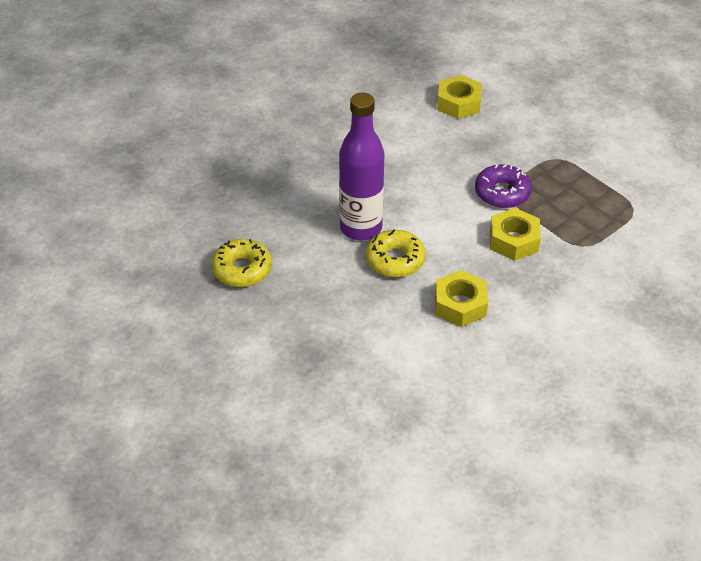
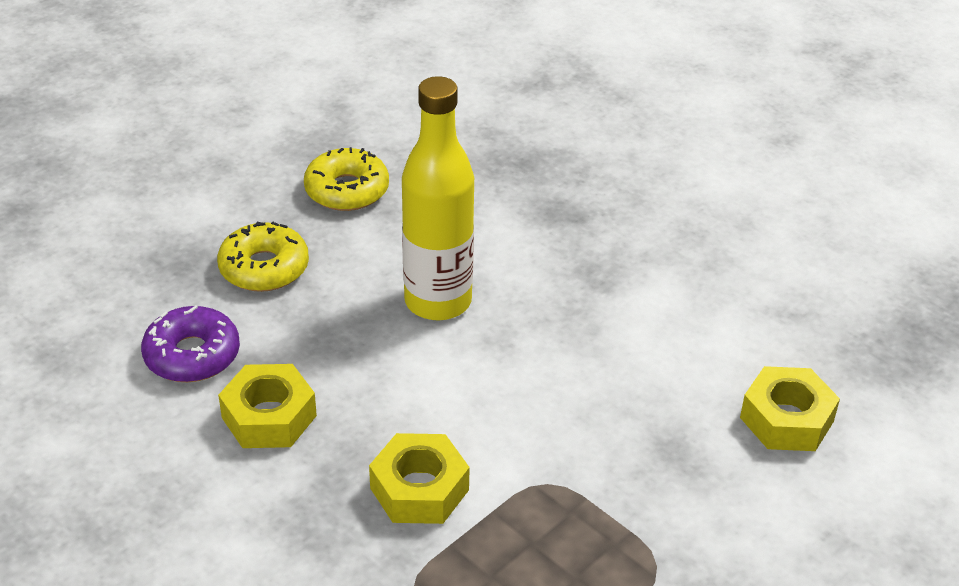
camera: 85 degrees right, 5 degrees down
purple bottle [339,93,384,240] -> yellow bottle [402,76,474,321]
yellow donut [366,229,426,277] -> yellow donut moved to [217,222,309,292]
purple donut [475,164,532,208] -> purple donut moved to [141,305,240,382]

